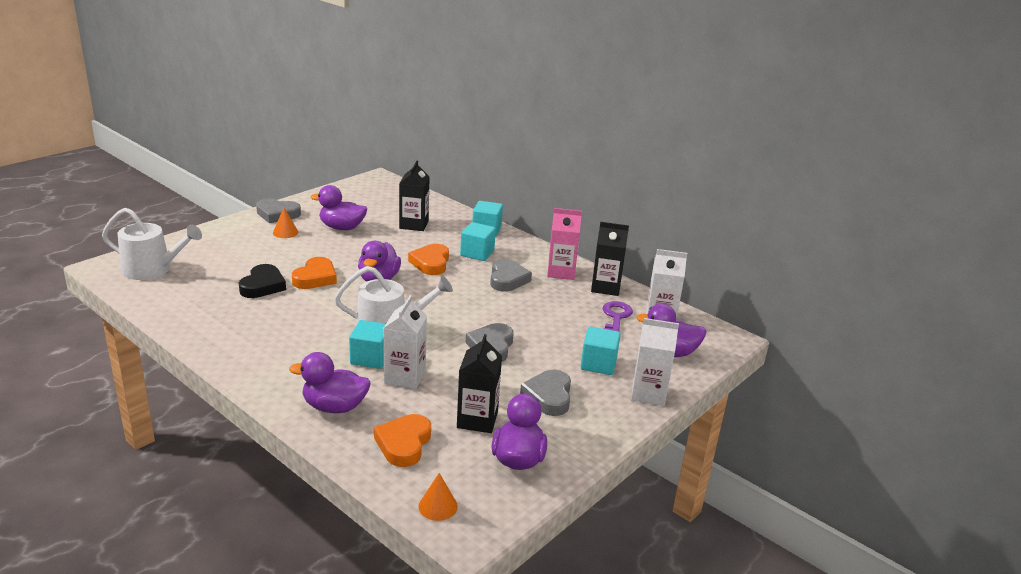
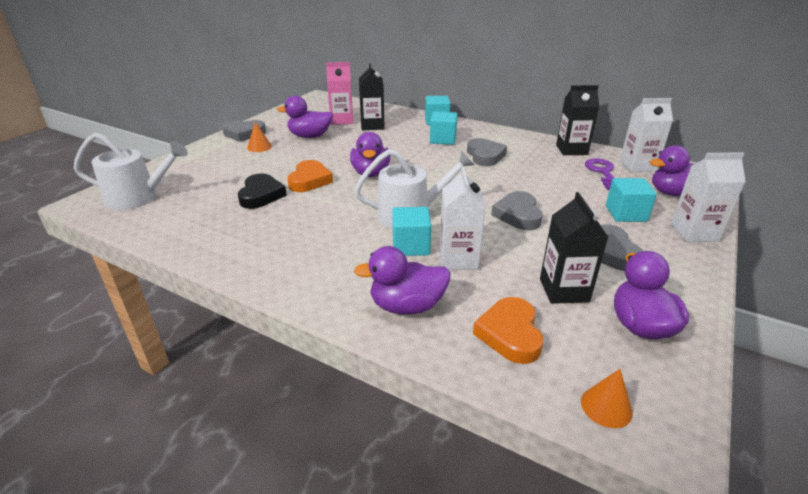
camera: 10 degrees left, 5 degrees up
orange heart [408,244,449,275] -> none
pink carton [547,208,582,280] -> pink carton moved to [326,62,353,125]

